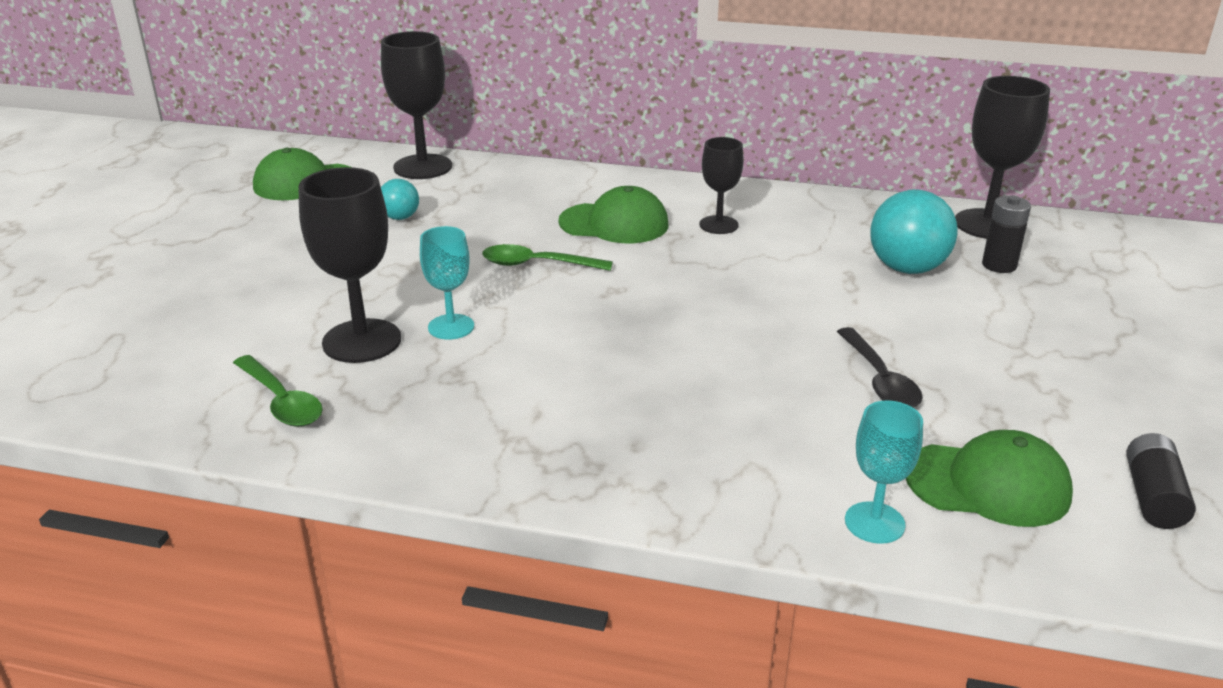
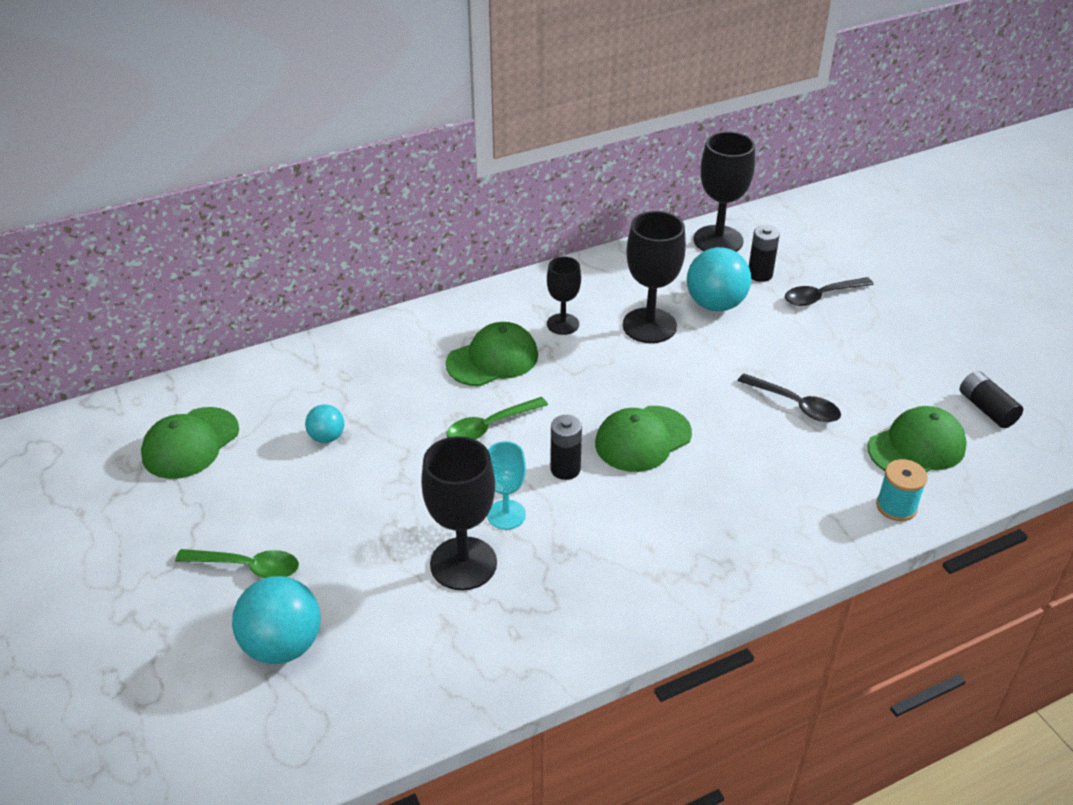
camera: 40 degrees left, 10 degrees up
green spoon [233,355,323,427] -> green spoon moved to [175,549,299,578]
black goblet [381,31,452,179] -> black goblet moved to [623,211,686,343]
turquoise goblet [845,400,923,544] -> turquoise spool [876,459,928,521]
none -> turquoise ball [232,576,321,664]
none -> black battery [550,415,582,480]
none -> green cap [595,406,692,472]
none -> black spoon [785,277,874,306]

